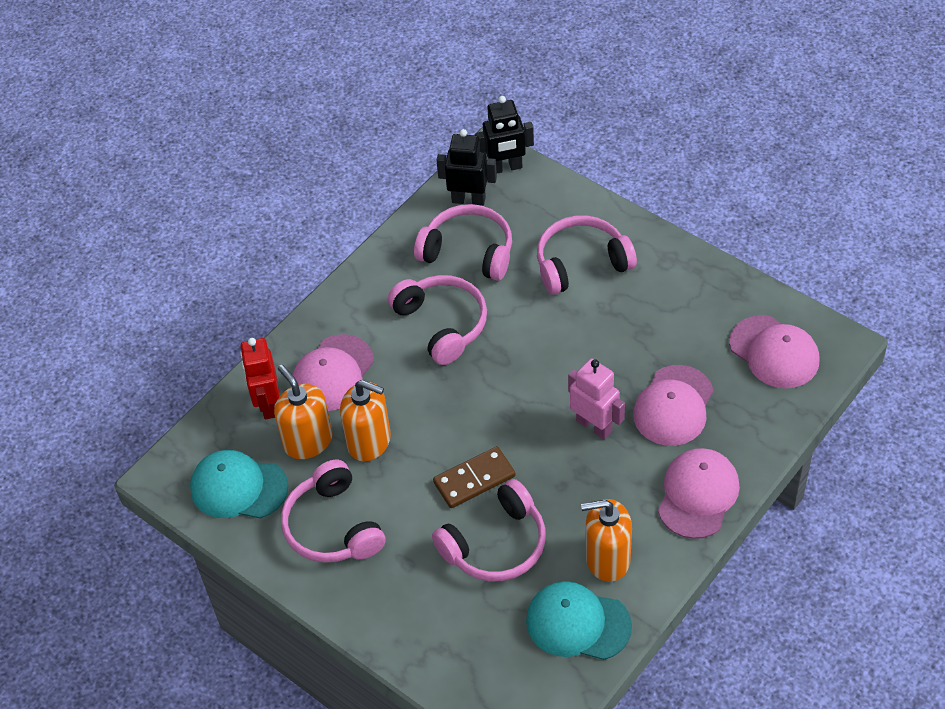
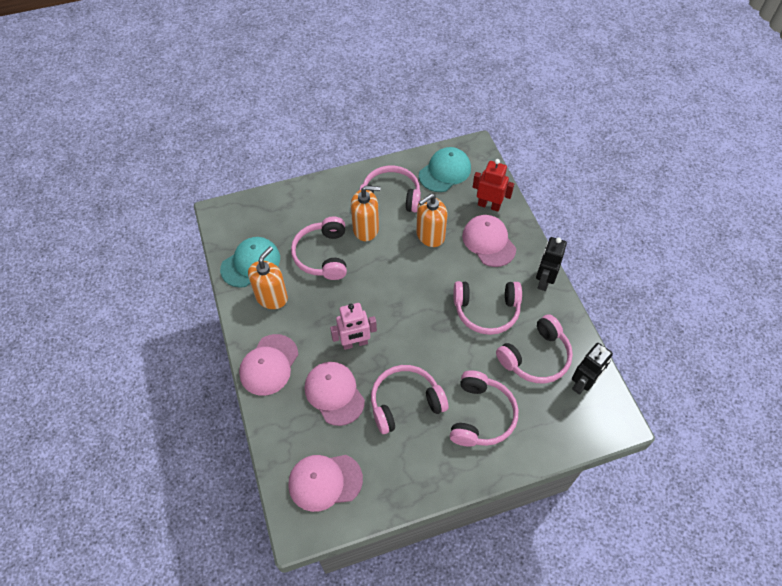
camera: 120 degrees right, 5 degrees up
orange soap dispenser [274,365,333,459] -> orange soap dispenser moved to [351,186,381,241]
brown domino [433,446,515,508] -> none
black robot [475,96,534,173] -> black robot moved to [536,237,567,291]
pink cap [658,448,740,539] -> pink cap turned 60 degrees clockwise [239,334,298,396]
none -> pink headphones [371,365,448,434]

